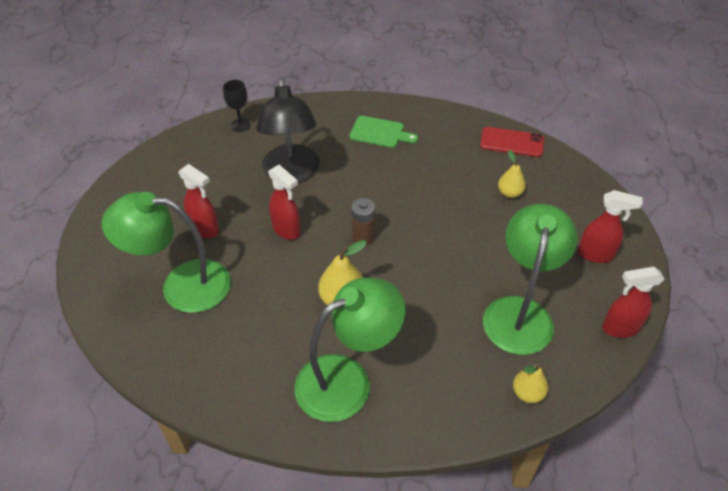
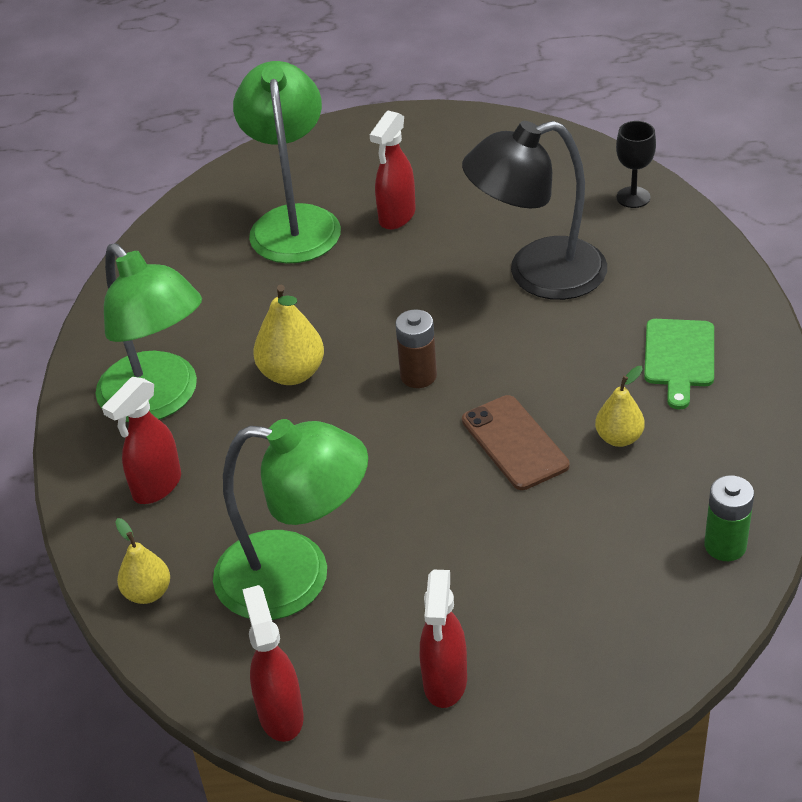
camera: 85 degrees right, 5 degrees down
red spray bottle [268,165,301,240] -> red spray bottle moved to [102,377,181,504]
red phone [480,127,544,157] -> green battery [704,475,754,561]
yellow pear [498,150,526,198] -> yellow pear moved to [595,366,645,447]
none -> brown phone [462,395,569,490]

